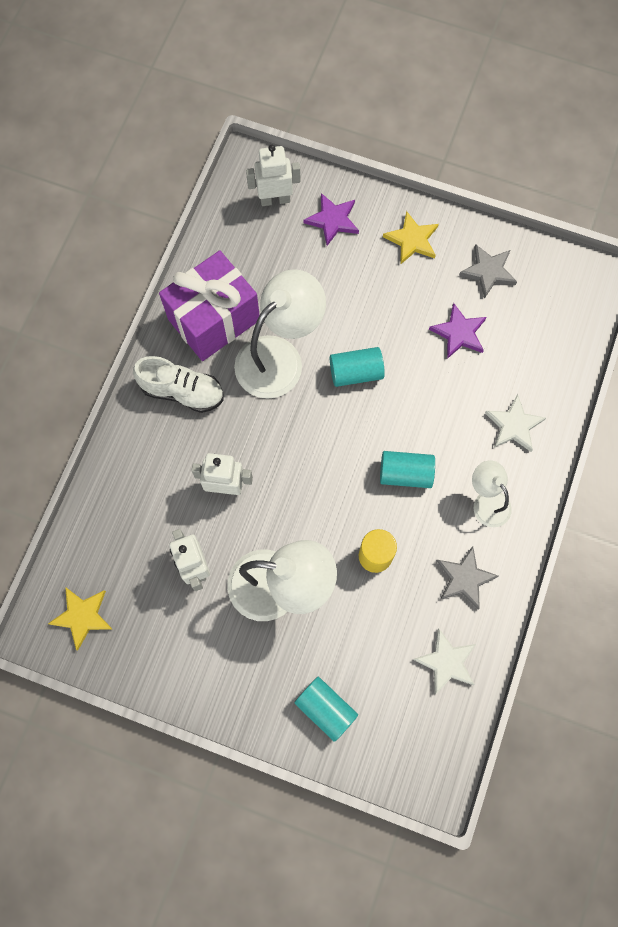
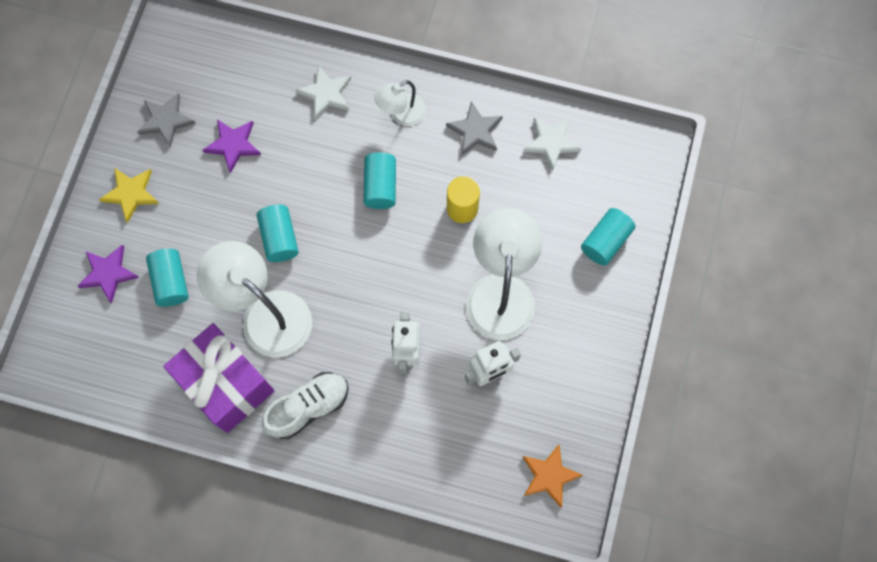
camera: 95 degrees left, 0 degrees up
yellow star [48,587,113,651] -> orange star [522,444,583,508]
white shoe [133,356,223,413] -> white shoe turned 45 degrees clockwise [262,372,348,439]
white robot [246,144,300,206] -> none
none -> turquoise cylinder [146,249,189,307]

